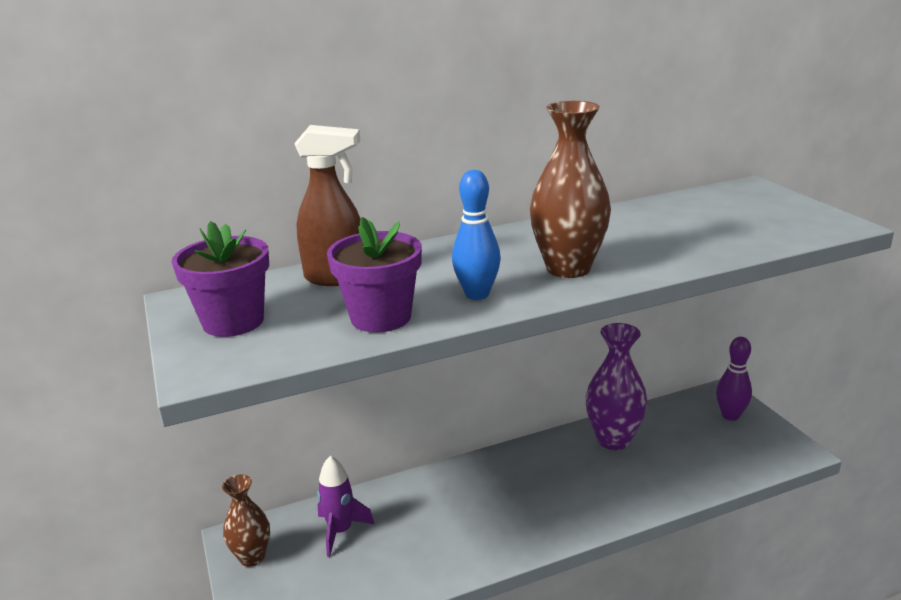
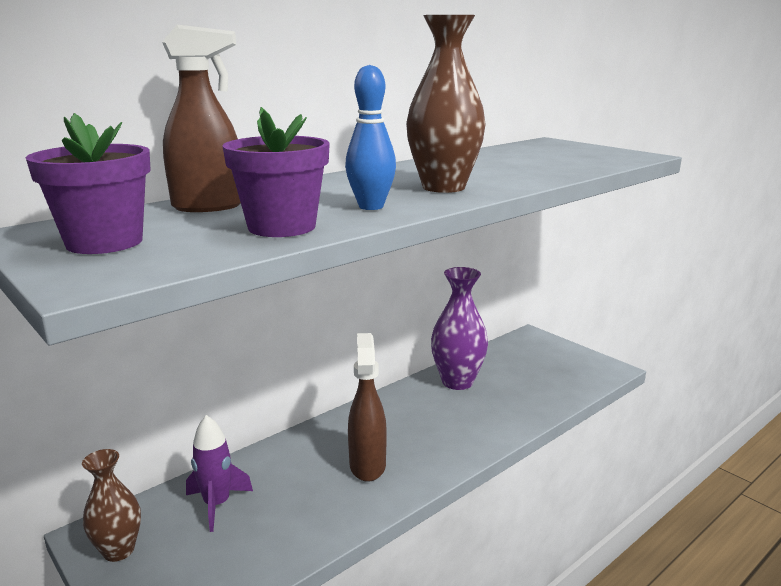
camera: 20 degrees left, 5 degrees down
purple bowling pin [716,337,752,421] -> none
none -> brown spray bottle [348,333,387,482]

